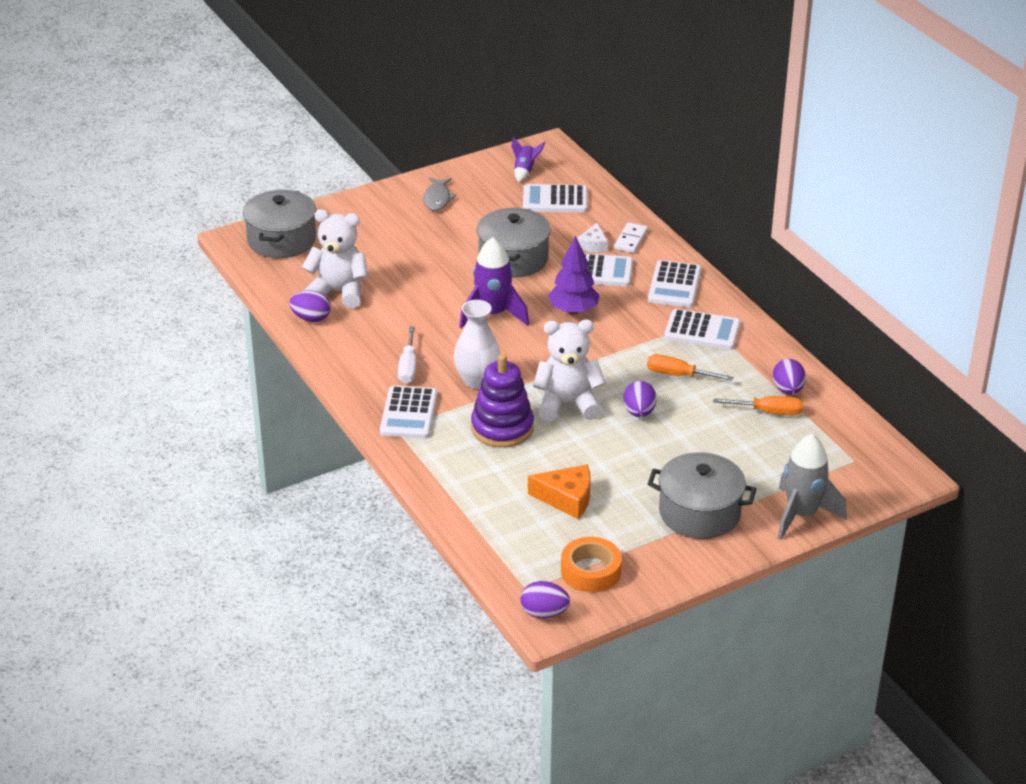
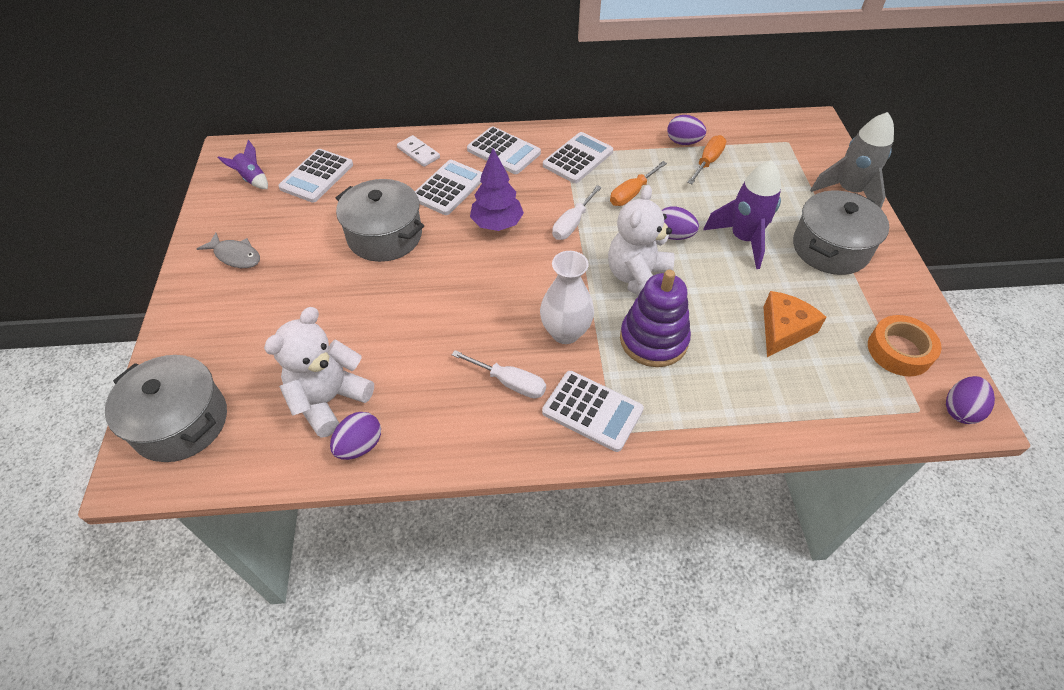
camera: 65 degrees left, 15 degrees up
purple rocket [459,237,529,328] -> purple rocket moved to [703,160,781,269]
white cheese [577,223,608,252] -> none
none -> white screwdriver [552,185,602,240]

